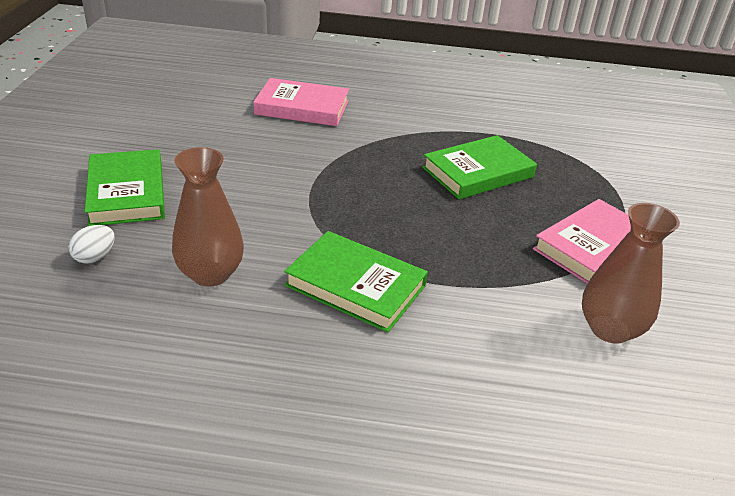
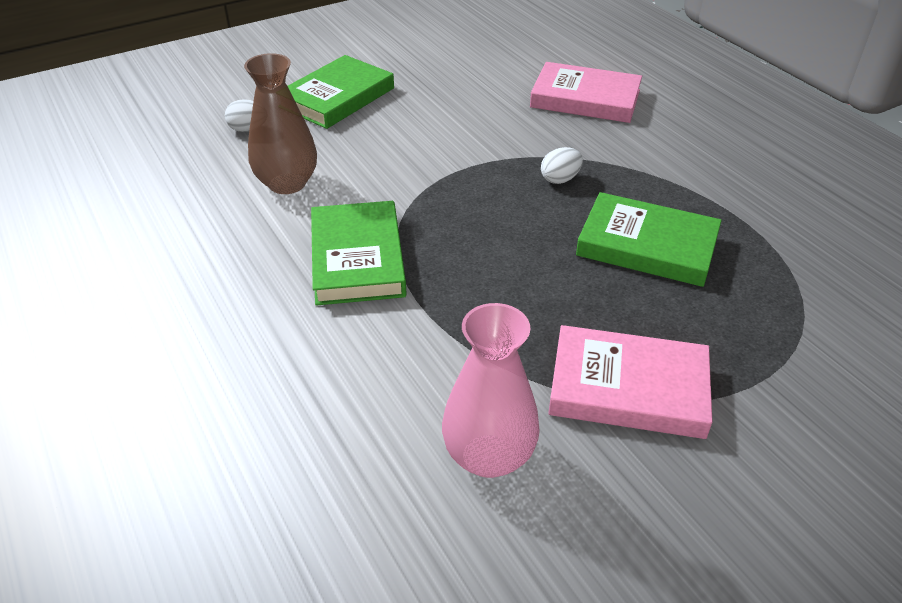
camera: 55 degrees right, 5 degrees up
pink book [254,78,349,126] -> pink book turned 45 degrees counterclockwise [530,62,642,123]
brown vase [582,203,680,344] -> pink vase [442,303,540,478]
none -> white egg [541,147,583,184]

